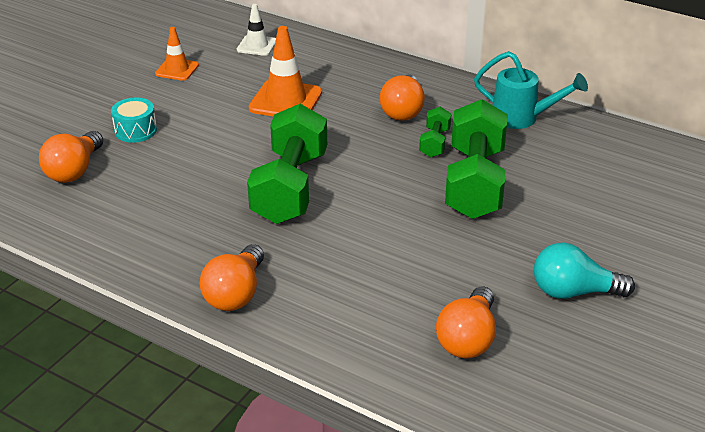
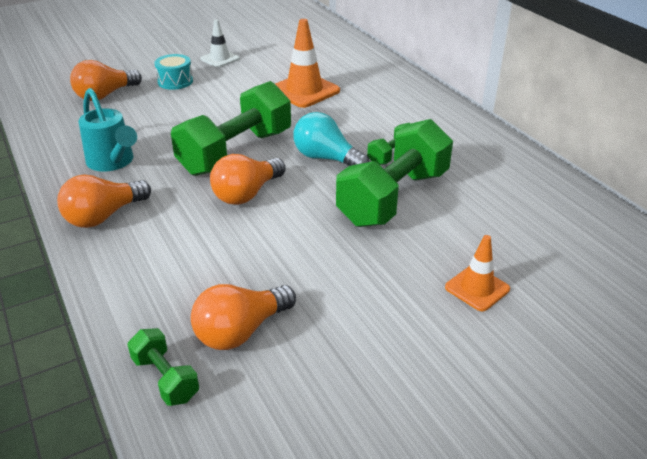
camera: 30 degrees right, 0 degrees up
orange traffic cone [155,27,199,81] -> orange traffic cone moved to [445,235,510,311]
white traffic cone [237,4,276,56] -> white traffic cone moved to [200,19,240,68]
orange light bulb [380,74,425,121] -> orange light bulb moved to [210,154,286,205]
turquoise watering can [474,51,588,129] -> turquoise watering can moved to [78,88,137,172]
turquoise light bulb [534,242,635,299] -> turquoise light bulb moved to [293,112,369,166]
none -> green dumbbell [127,328,199,406]

